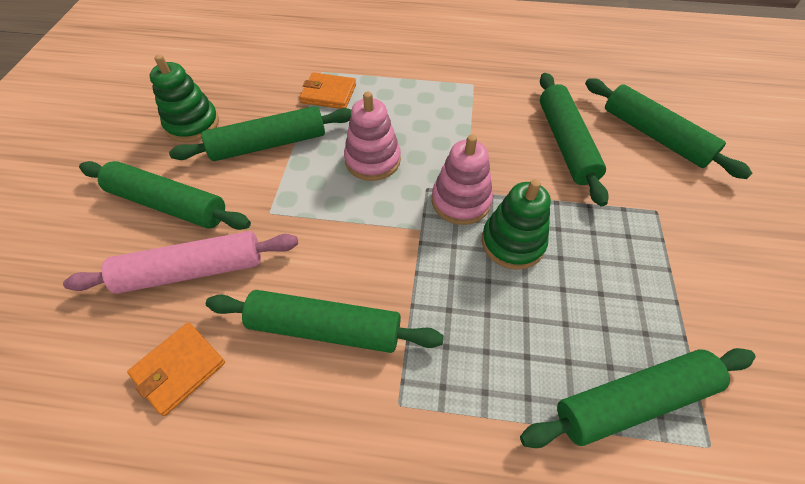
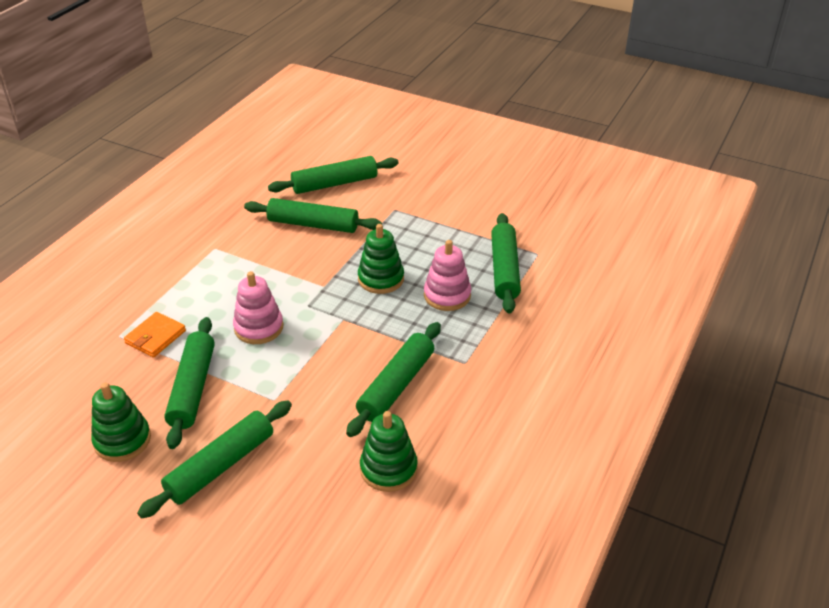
camera: 70 degrees left, 15 degrees down
pink rolling pin [63,231,298,294] -> none
orange wallet [127,322,225,416] -> green stacking toy [360,411,418,492]
pink stacking toy [432,135,493,225] -> pink stacking toy moved to [424,240,471,311]

